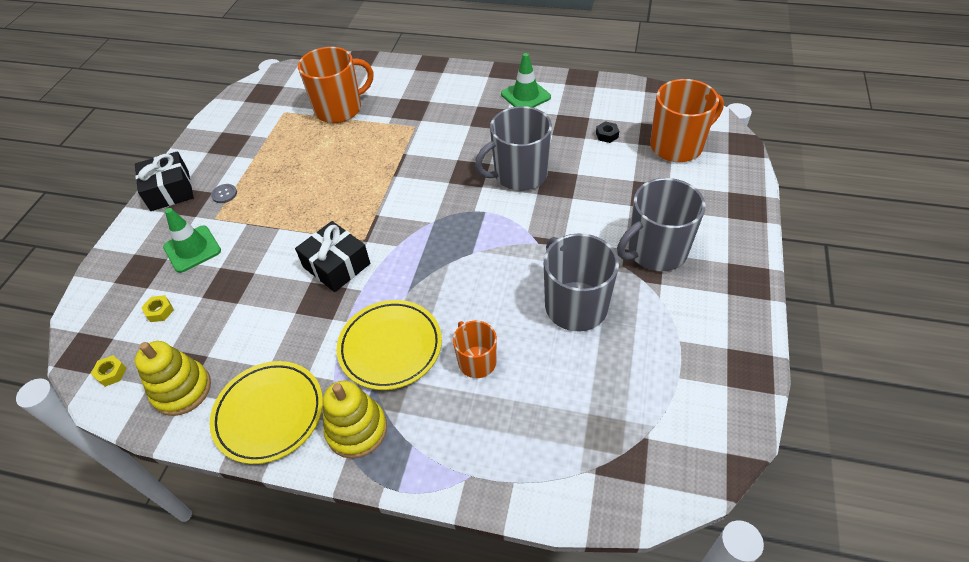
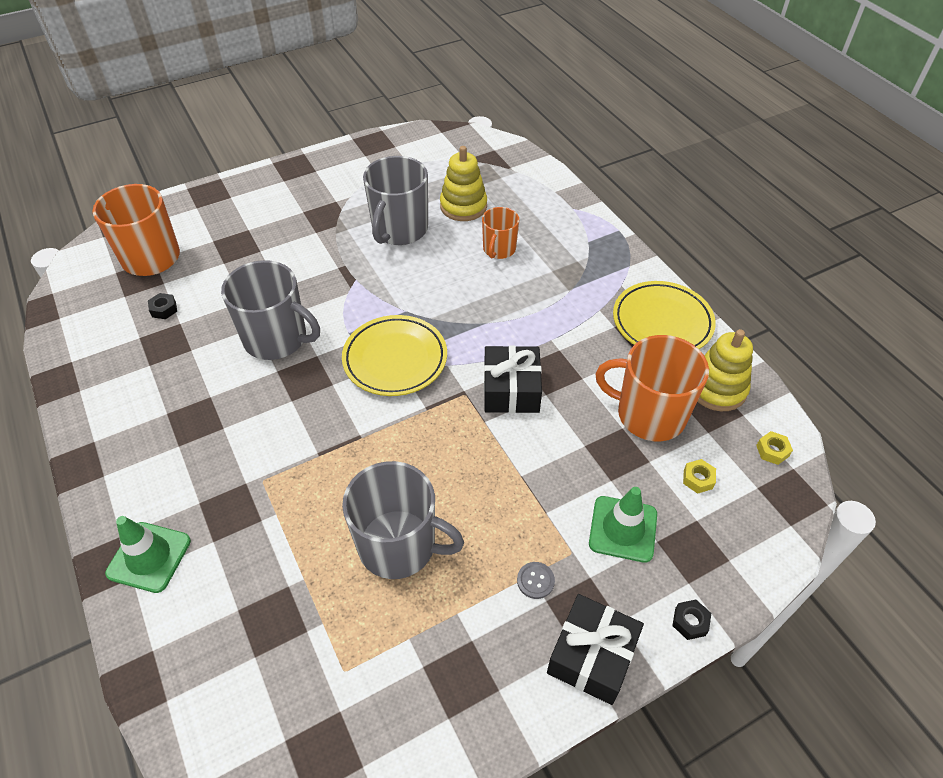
camera: 135 degrees left, 0 degrees up
orange mug [298,47,373,123] -> orange mug moved to [596,335,709,441]
yellow stacking toy [323,381,387,459] -> yellow stacking toy moved to [440,146,487,221]
yellow plate [337,300,442,390] -> yellow plate moved to [342,315,447,396]
green traffic cone [501,53,551,108] -> green traffic cone moved to [105,516,191,593]
grey mug [617,178,706,271] -> grey mug moved to [342,461,464,579]
none -> black nut [672,599,711,640]

